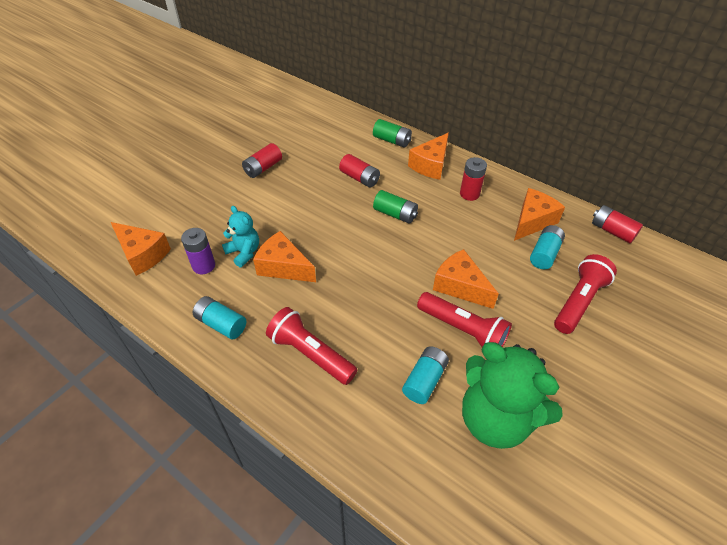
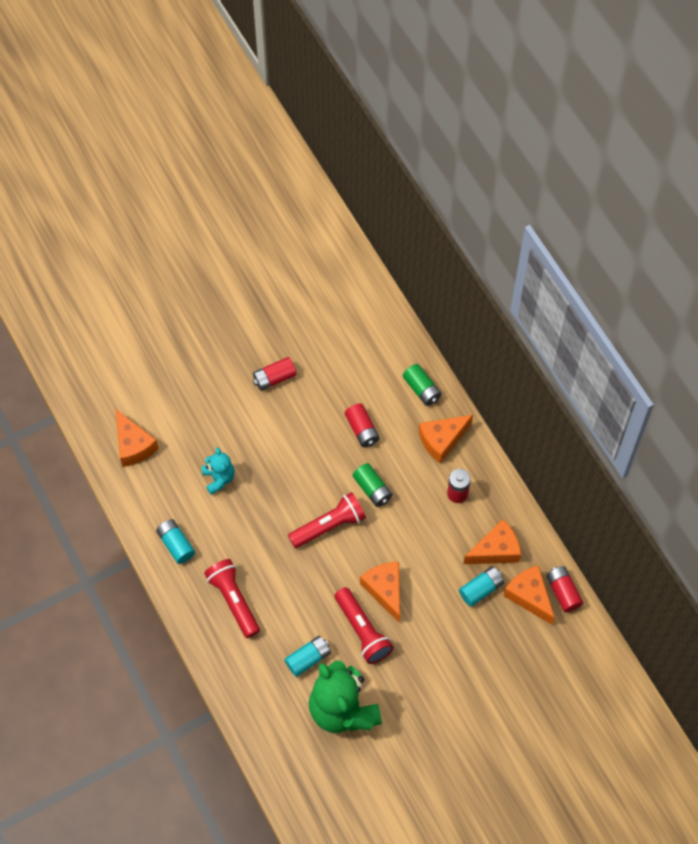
camera: 25 degrees right, 15 degrees up
purple battery [181,228,215,274] -> none
orange cheese [253,231,316,282] -> orange cheese moved to [503,566,555,625]
red flashlight [554,254,617,334] -> red flashlight moved to [288,492,366,548]

